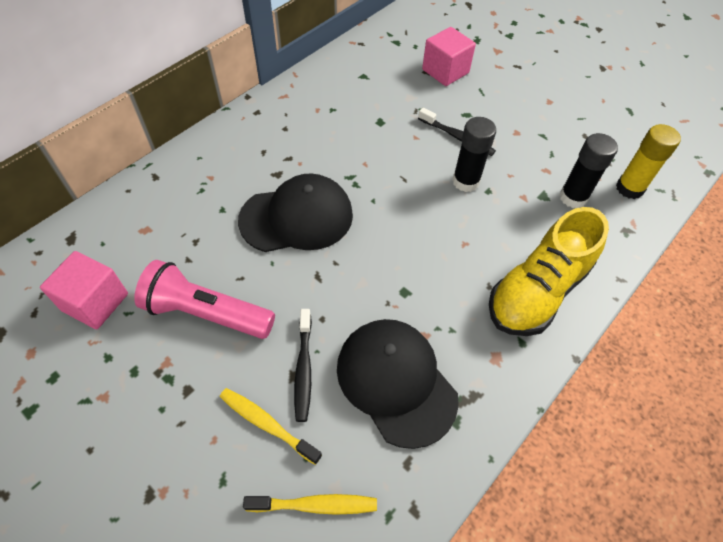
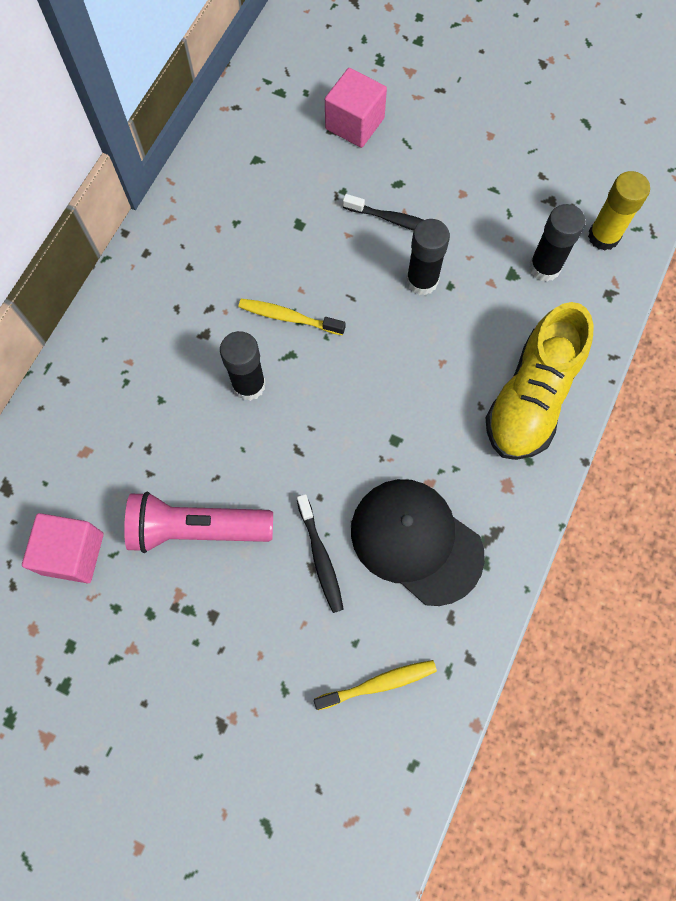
camera: 15 degrees left, 15 degrees up
yellow toothbrush [220,388,322,465] -> yellow toothbrush moved to [238,299,346,335]
black cap [238,173,353,252] -> black glue stick [220,331,266,401]

